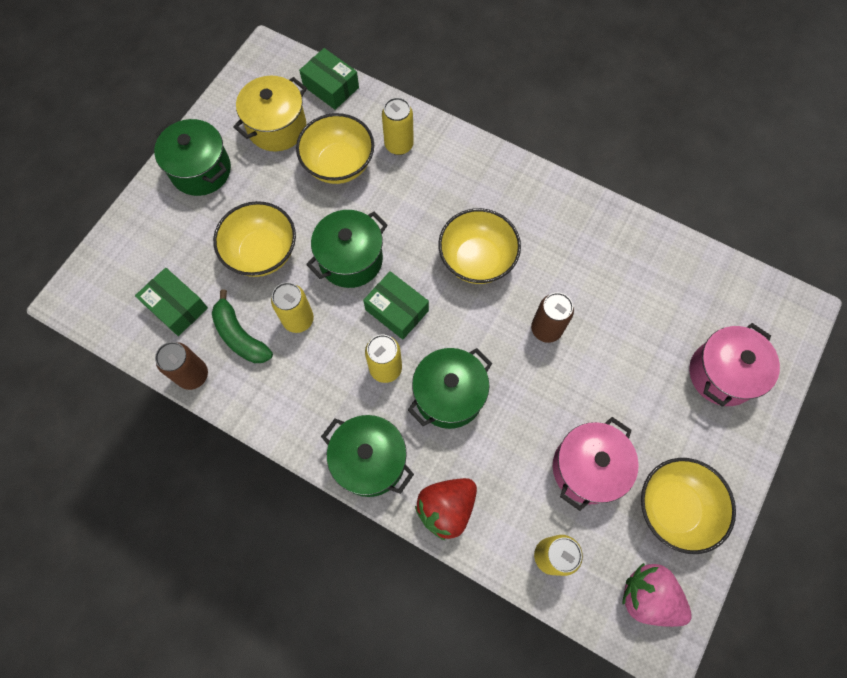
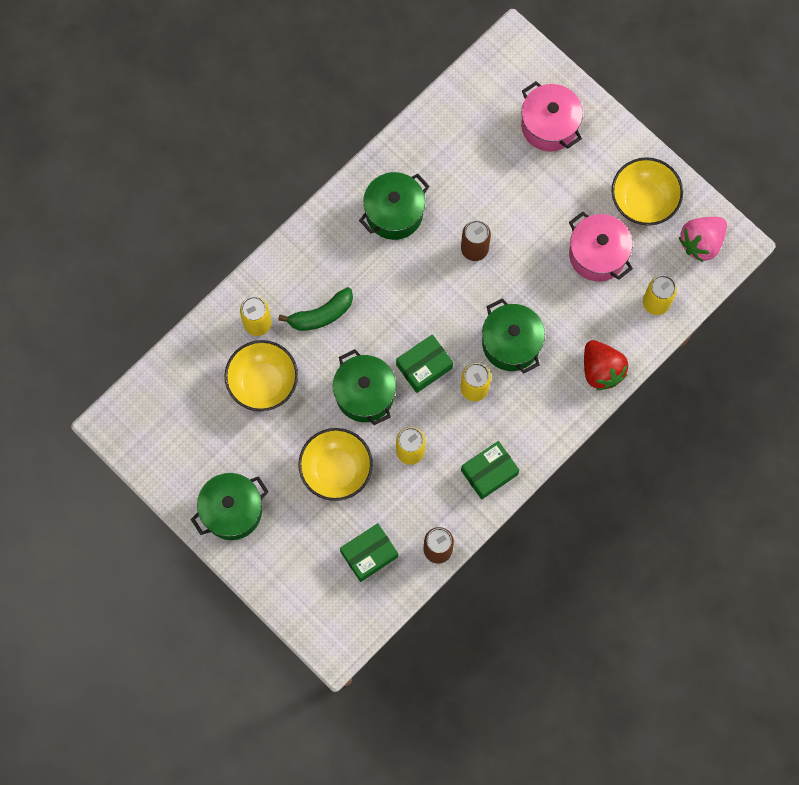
camera: 75 degrees left, 5 degrees up
green banana [212,290,273,363] -> green banana moved to [278,287,353,331]
yellow pot [233,76,307,151] -> none
green box [299,48,359,110] -> green box moved to [461,441,519,500]
green pot [321,415,414,497] -> green pot moved to [359,172,430,240]
yellow bowl [438,208,521,284] -> none

